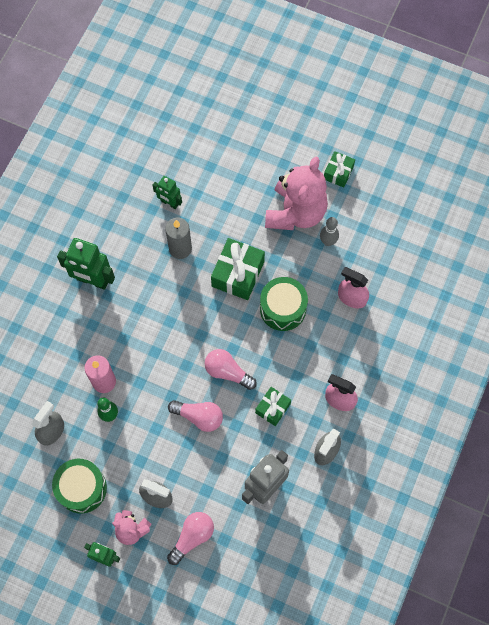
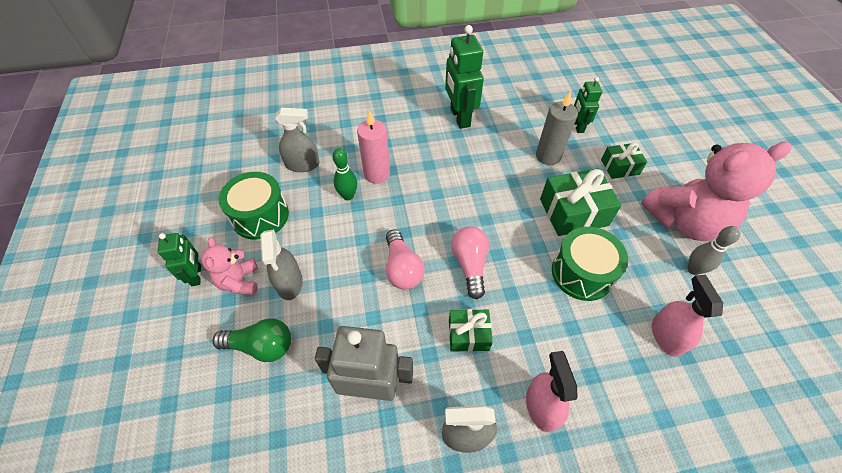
camera: 55 degrees right, 15 degrees down
pink light bulb [167,512,214,565] -> green light bulb [213,318,291,362]
green gift [324,151,355,188] -> green gift moved to [601,143,647,179]

